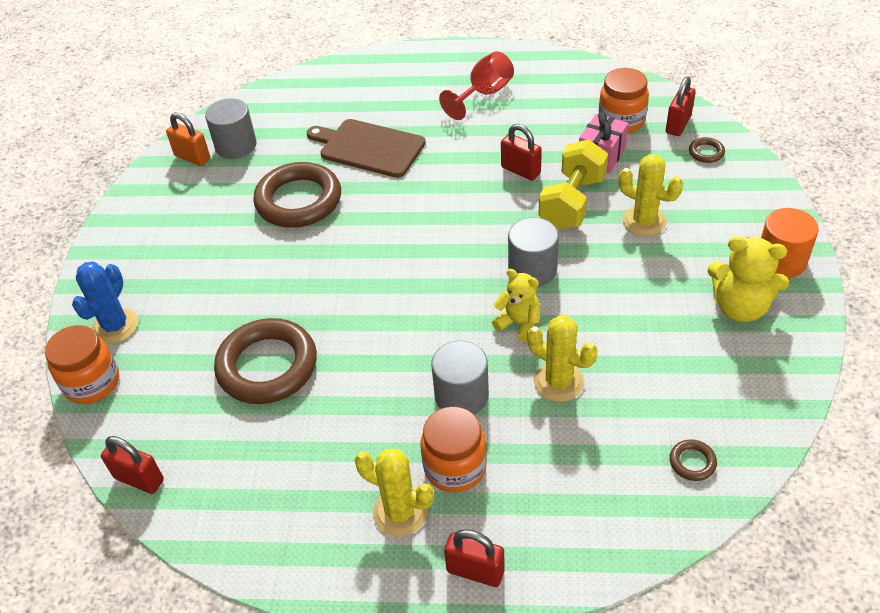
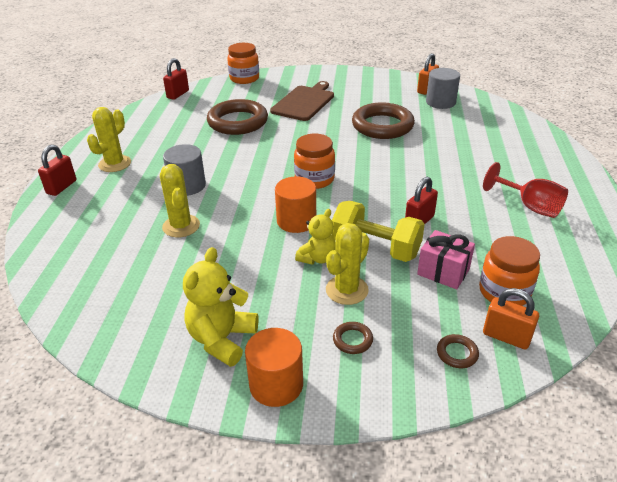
camera: 90 degrees right, 10 degrees down
blue cactus [72,262,138,344] -> none
brown cutting board [307,119,426,178] -> brown cutting board moved to [270,81,334,121]
orange jar [420,407,487,493] -> orange jar moved to [294,134,335,189]
yellow teddy bear [492,269,540,342] -> yellow teddy bear moved to [295,209,336,265]
grey cylinder [508,217,559,287] -> orange cylinder [275,177,316,233]
yellow cactus [527,315,598,402] -> yellow cactus turned 60 degrees counterclockwise [160,164,200,237]
red padlock [666,76,696,136] -> orange padlock [483,288,539,349]
brown ring [670,439,717,481] -> brown ring moved to [333,322,373,354]

